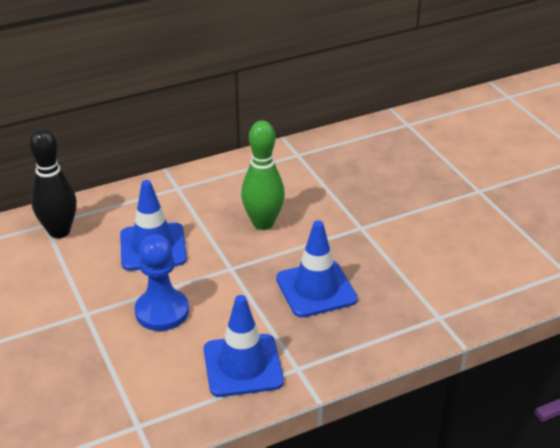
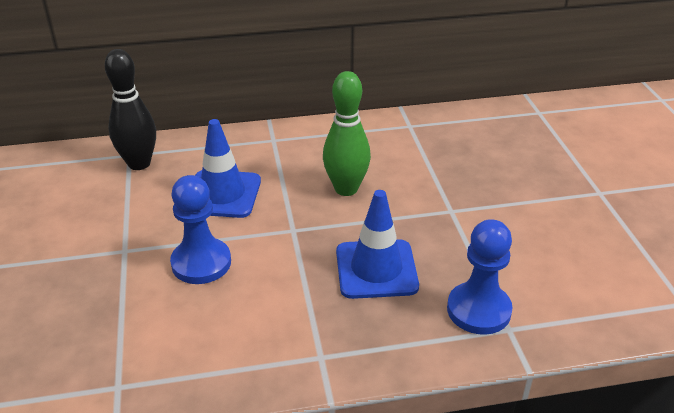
camera: 15 degrees right, 0 degrees up
blue traffic cone [204,295,284,397] -> none
none -> blue pawn [447,219,513,335]

